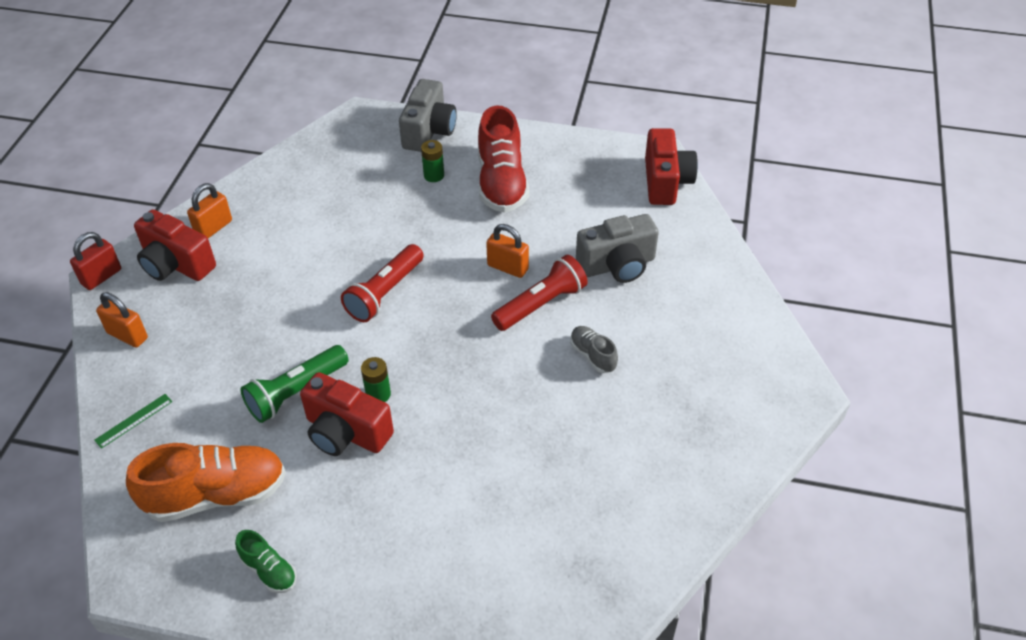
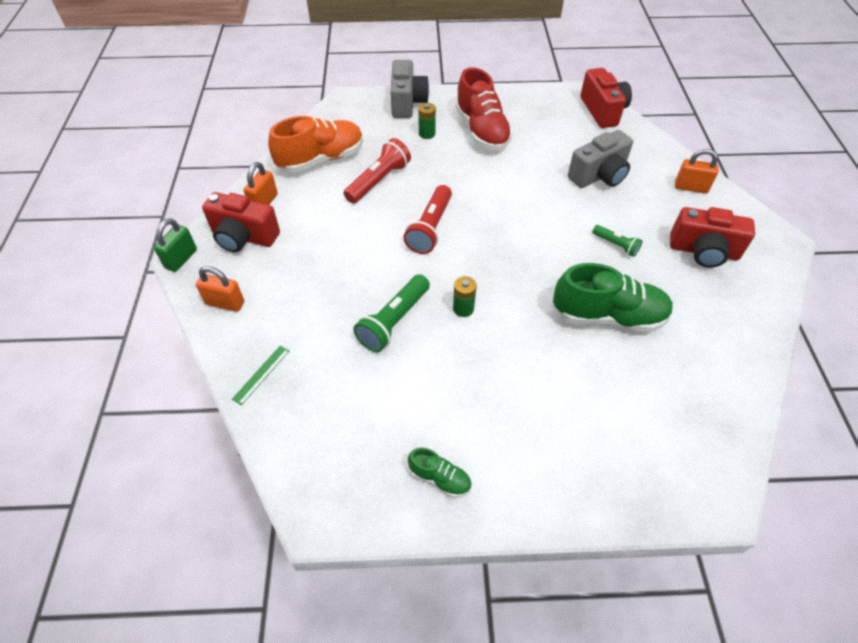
camera: 15 degrees left, 5 degrees up
red padlock [70,232,121,290] -> green padlock [154,218,197,272]
orange shoe [126,443,286,522] -> orange shoe moved to [268,116,363,173]
red camera [300,372,394,456] -> red camera moved to [670,207,755,268]
orange padlock [486,224,529,278] -> orange padlock moved to [675,149,718,194]
red flashlight [491,254,588,331] -> red flashlight moved to [344,138,411,204]
grey shoe [570,326,618,373] -> green flashlight [592,225,643,257]
none -> green shoe [553,263,673,332]

